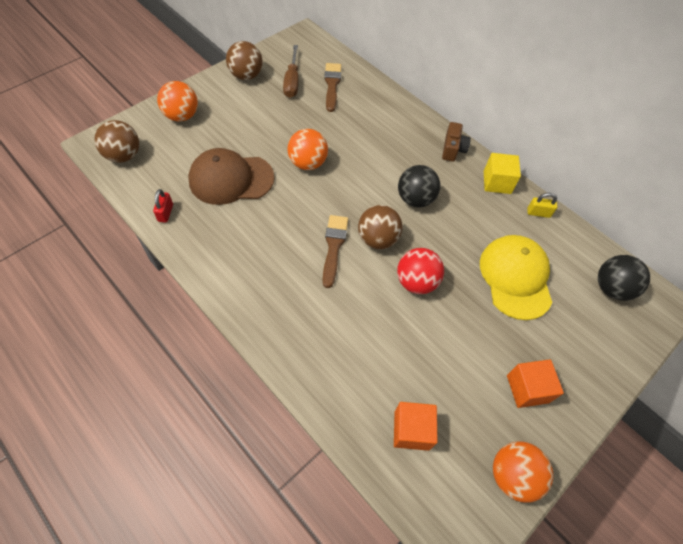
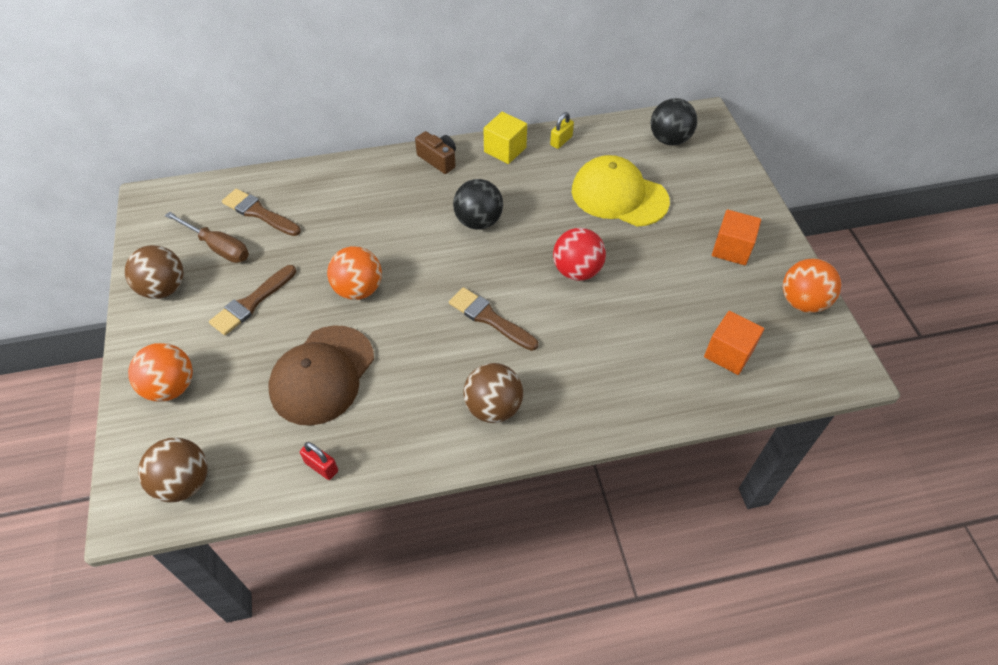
camera: 55 degrees left, 5 degrees down
brown ball [358,205,403,249] -> brown ball moved to [463,363,523,423]
none -> brown brush [209,265,296,335]

